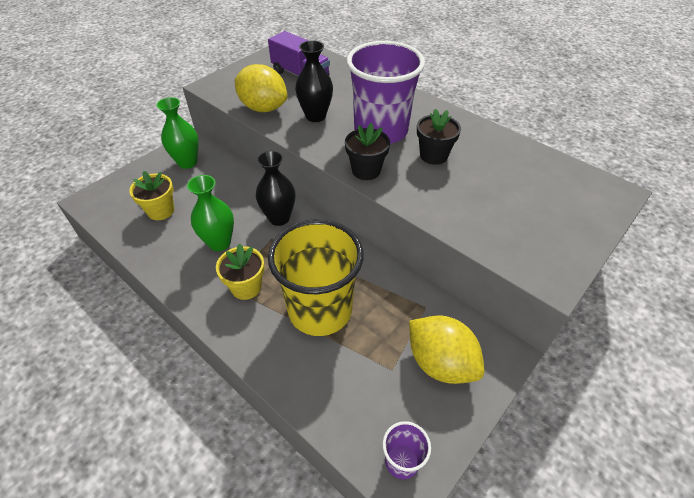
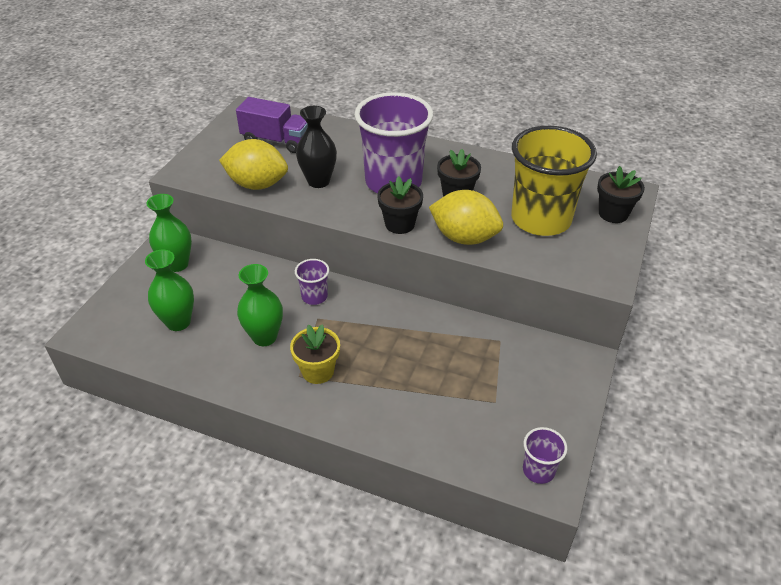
camera: 20 degrees left, 5 degrees down
yellow flower pot [129,171,174,220] -> green vase [145,250,194,331]
black vase [256,151,295,226] -> purple cup [295,259,329,305]
yellow cup [268,219,364,336] -> yellow cup moved to [511,126,597,236]
yellow lemon [409,315,484,384] -> yellow lemon moved to [429,190,503,245]
none -> black flower pot [597,166,645,223]

